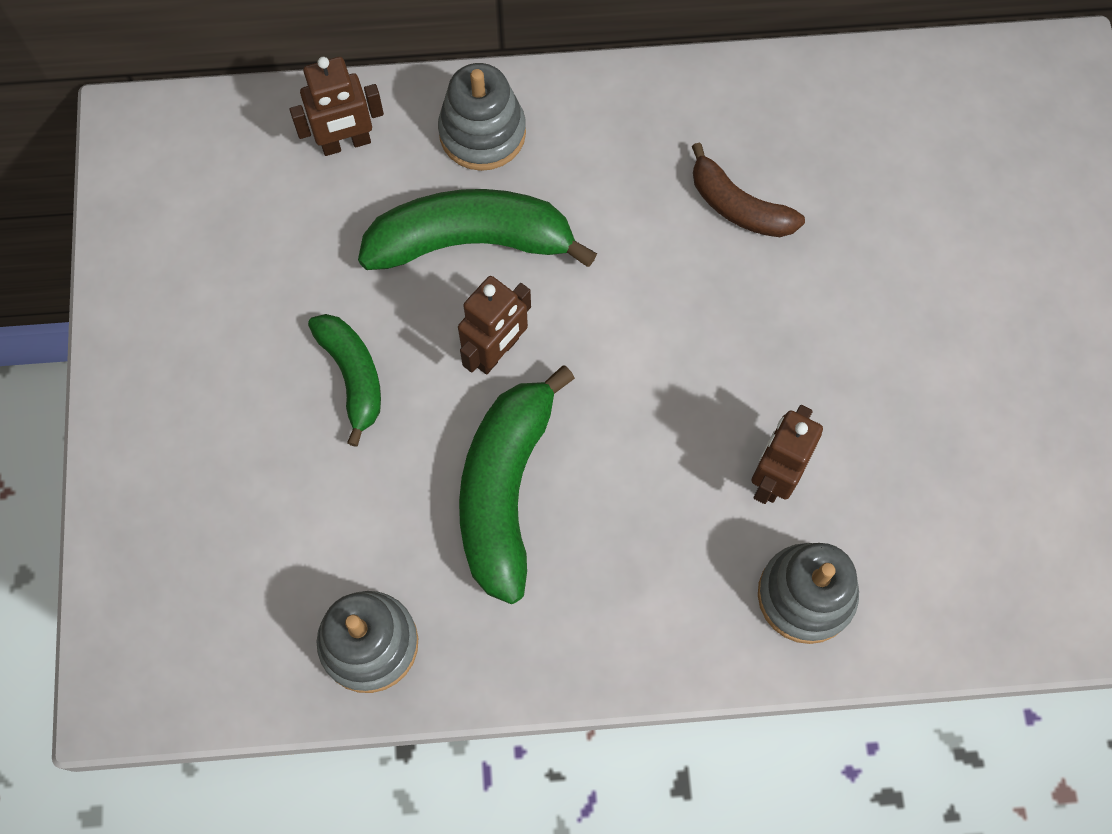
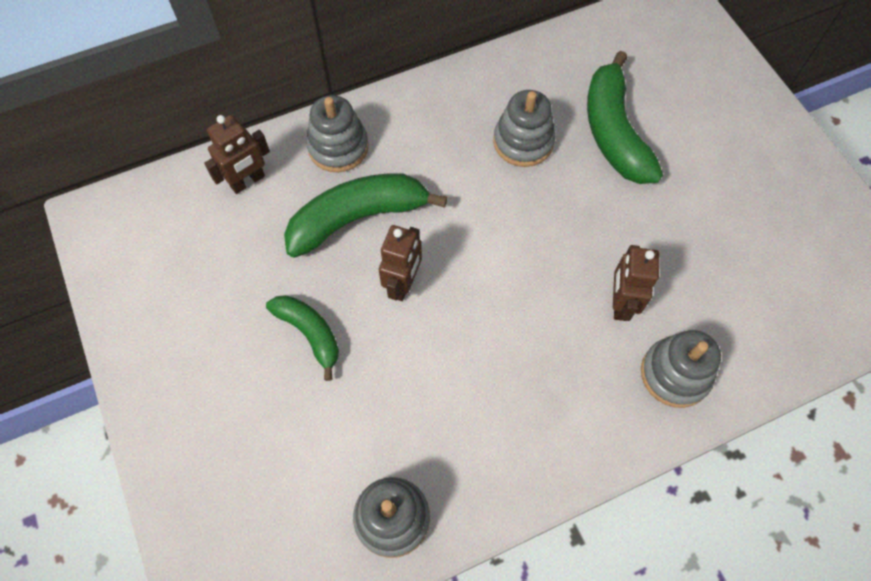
camera: 20 degrees left, 5 degrees down
green banana [459,366,575,604] -> green banana moved to [587,51,663,184]
brown banana [692,142,805,237] -> grey stacking toy [493,90,555,167]

